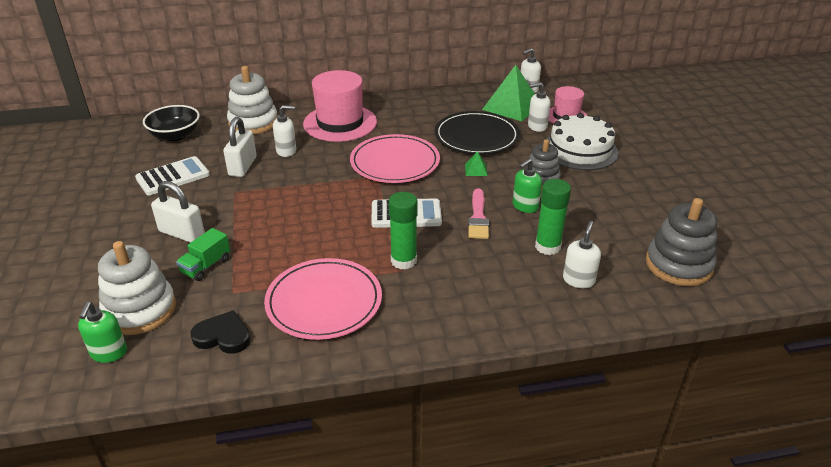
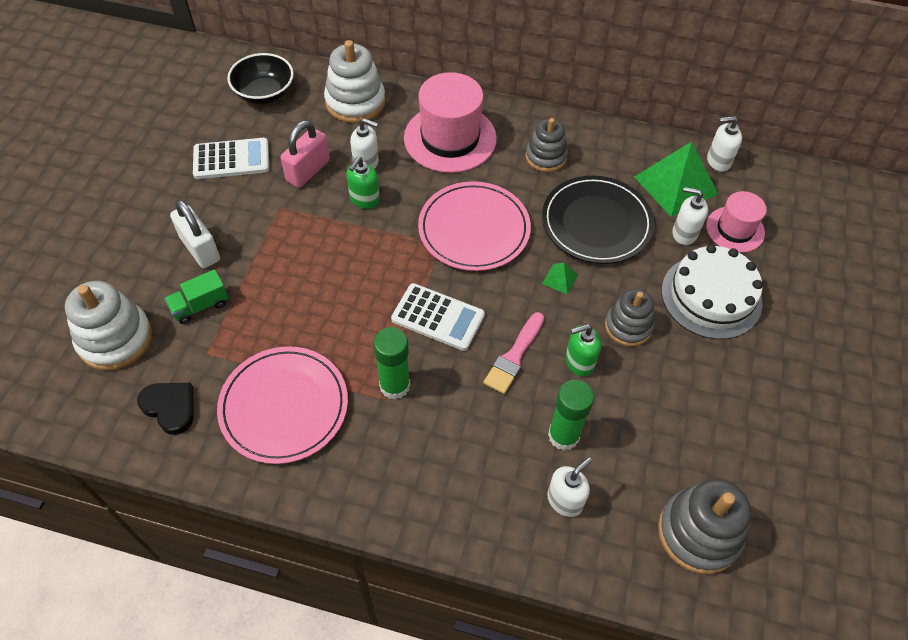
camera: 25 degrees right, 20 degrees up
green soap dispenser [78,302,127,363] -> green soap dispenser moved to [346,157,380,209]
white padlock [223,117,257,177] -> pink padlock [281,120,330,188]
none -> grey stacking toy [526,118,568,172]

